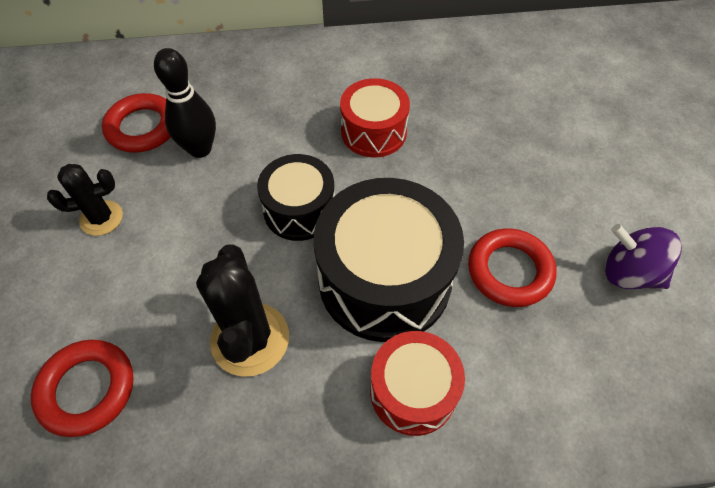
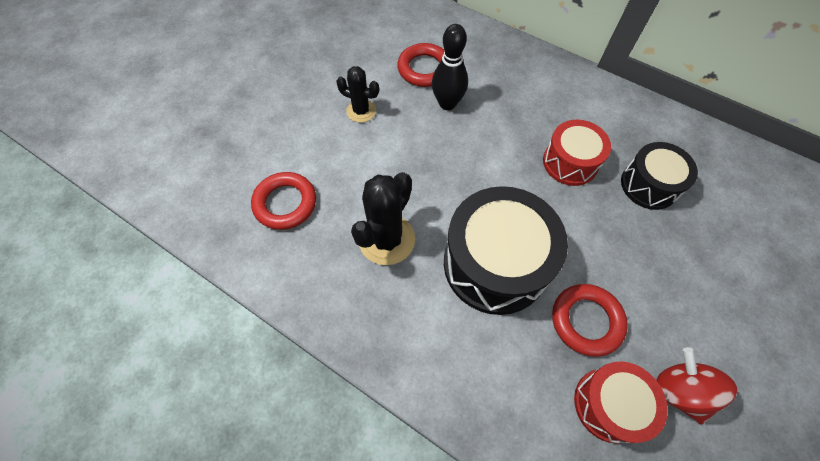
camera: 40 degrees right, 5 degrees up
black drum [257,154,335,241] -> black drum moved to [621,142,698,210]
red drum [370,331,465,436] -> red drum moved to [574,361,668,444]
purple spinning top [605,224,682,289] -> red spinning top [656,347,737,424]

